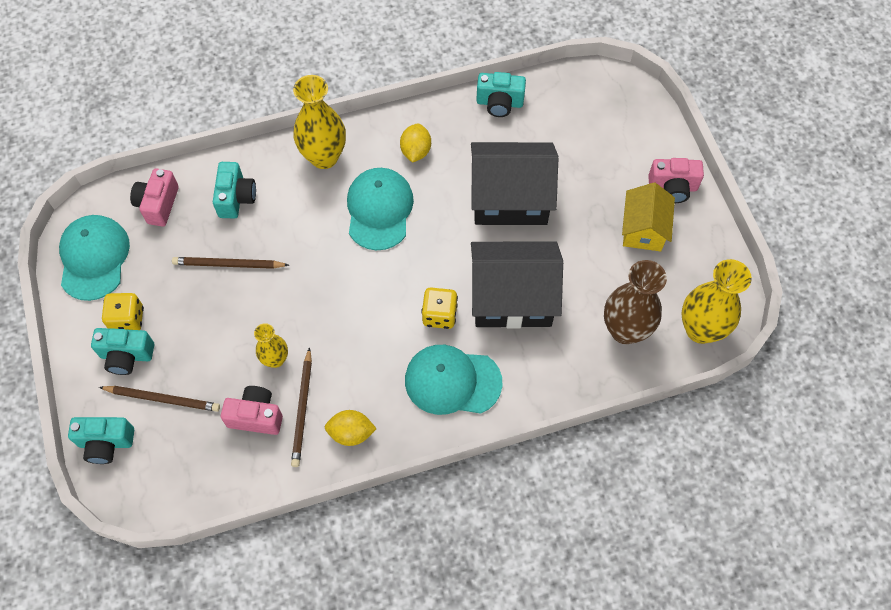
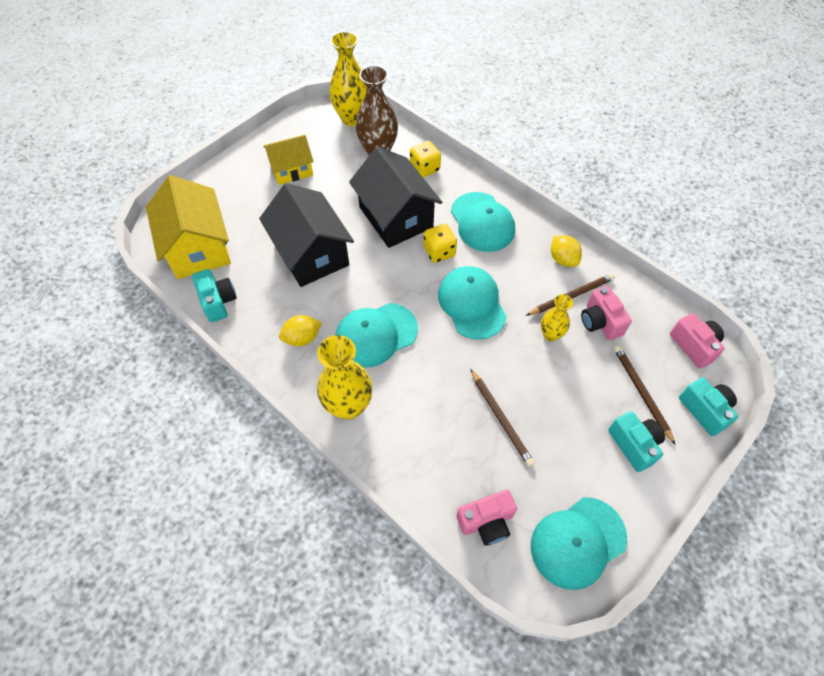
camera: 120 degrees left, 5 degrees down
yellow dice [102,293,144,330] -> yellow dice moved to [410,141,441,178]
turquoise camera [213,162,256,219] -> none
pink camera [648,158,704,203] -> pink camera moved to [670,313,725,369]
none -> yellow house [146,175,231,279]
none -> turquoise cap [438,266,507,340]

